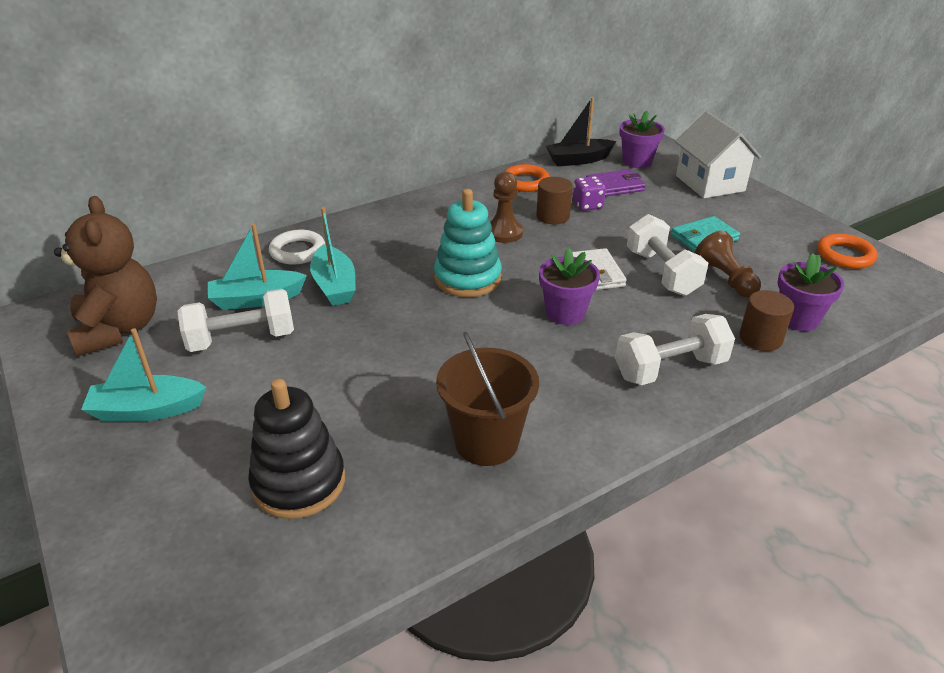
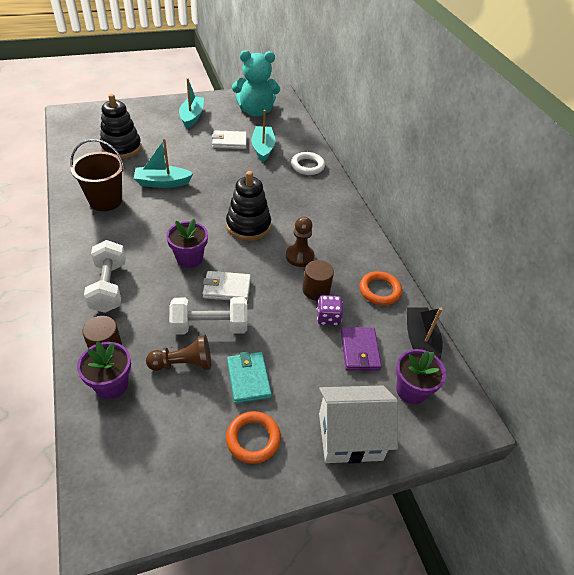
camera: 100 degrees right, 10 degrees up
brown teddy bear [54,196,157,357] -> turquoise teddy bear [232,50,280,117]
white dumbbell [177,289,294,352] -> white wallet [212,130,247,149]
turquoise boat [310,207,356,306] -> turquoise boat moved to [134,139,193,188]
turquoise stacking toy [434,189,502,297] -> black stacking toy [226,171,271,241]
orange ring [817,233,877,269] -> orange ring moved to [226,411,281,464]

